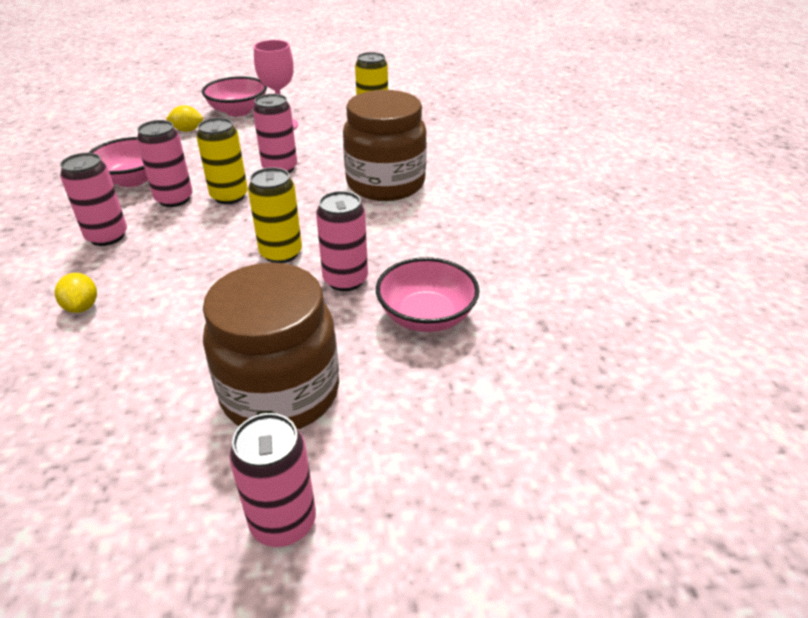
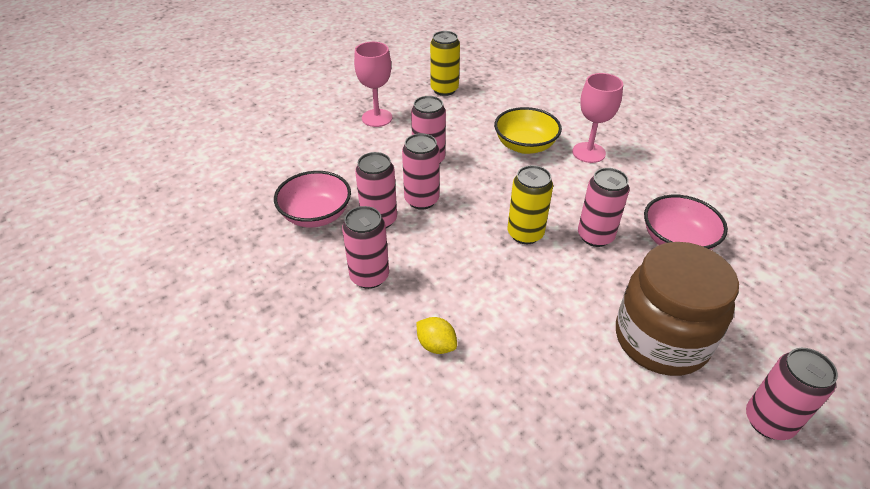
camera: 30 degrees left, 5 degrees up
yellow lemon [166,105,203,132] -> none
yellow can [196,118,248,204] -> pink can [402,133,440,210]
pink bowl [202,76,267,116] -> none
brown jar [343,90,427,201] -> yellow bowl [494,107,562,154]
none -> pink goblet [572,73,623,163]

